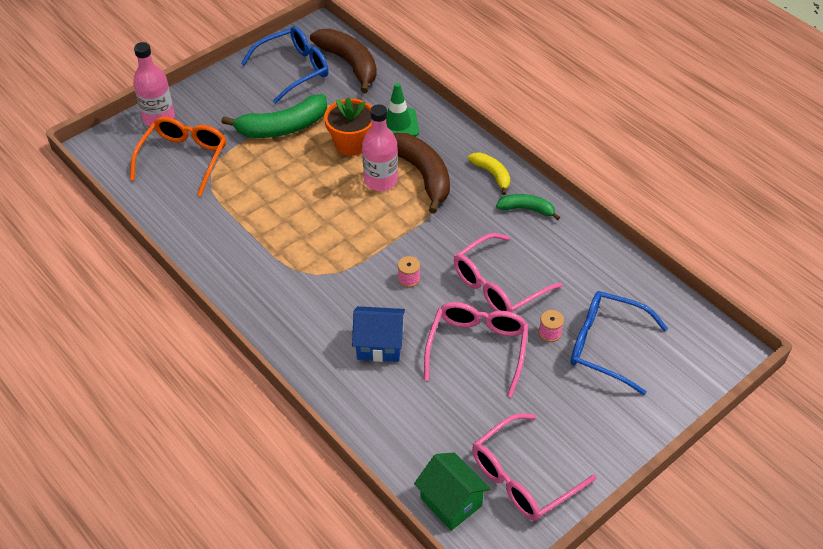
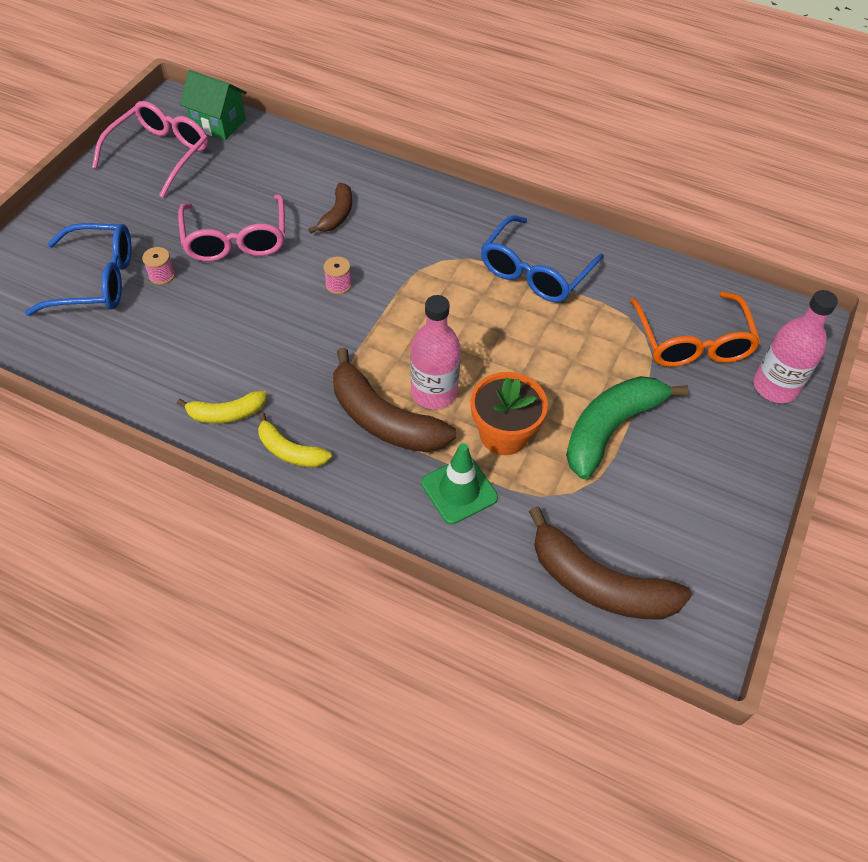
camera: 155 degrees right, 5 degrees up
blue glasses [241,26,329,104] -> blue glasses moved to [481,215,604,303]
blue house [352,306,405,362] -> brown banana [308,183,352,234]
pink glasses [454,233,563,312] -> none
green banana [496,194,560,220] -> yellow banana [177,391,267,423]

